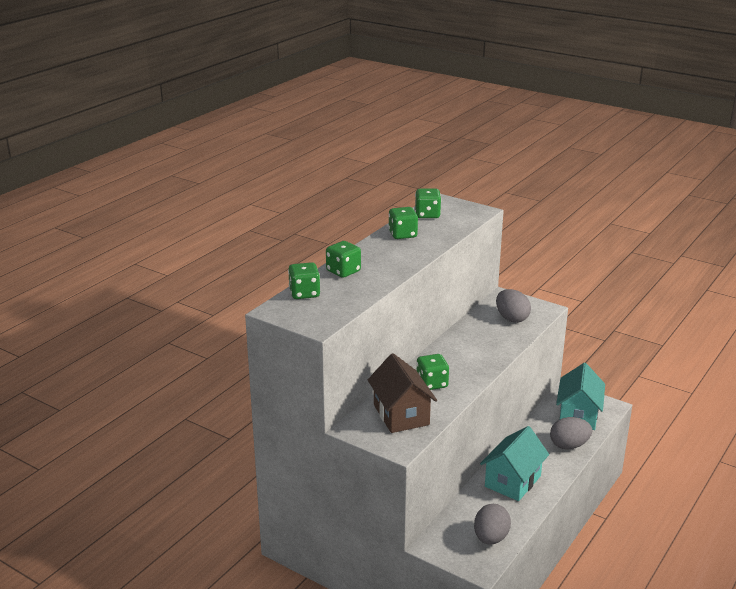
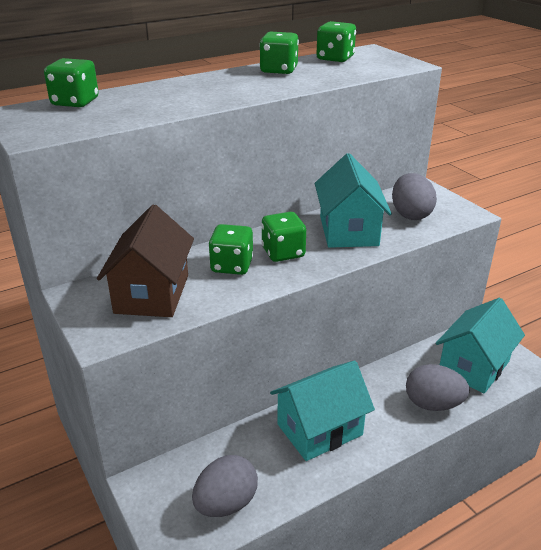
camera: 25 degrees right, 5 degrees up
green dice [326,241,361,278] -> green dice moved to [261,212,306,262]
none -> turquoise house [315,153,392,248]

